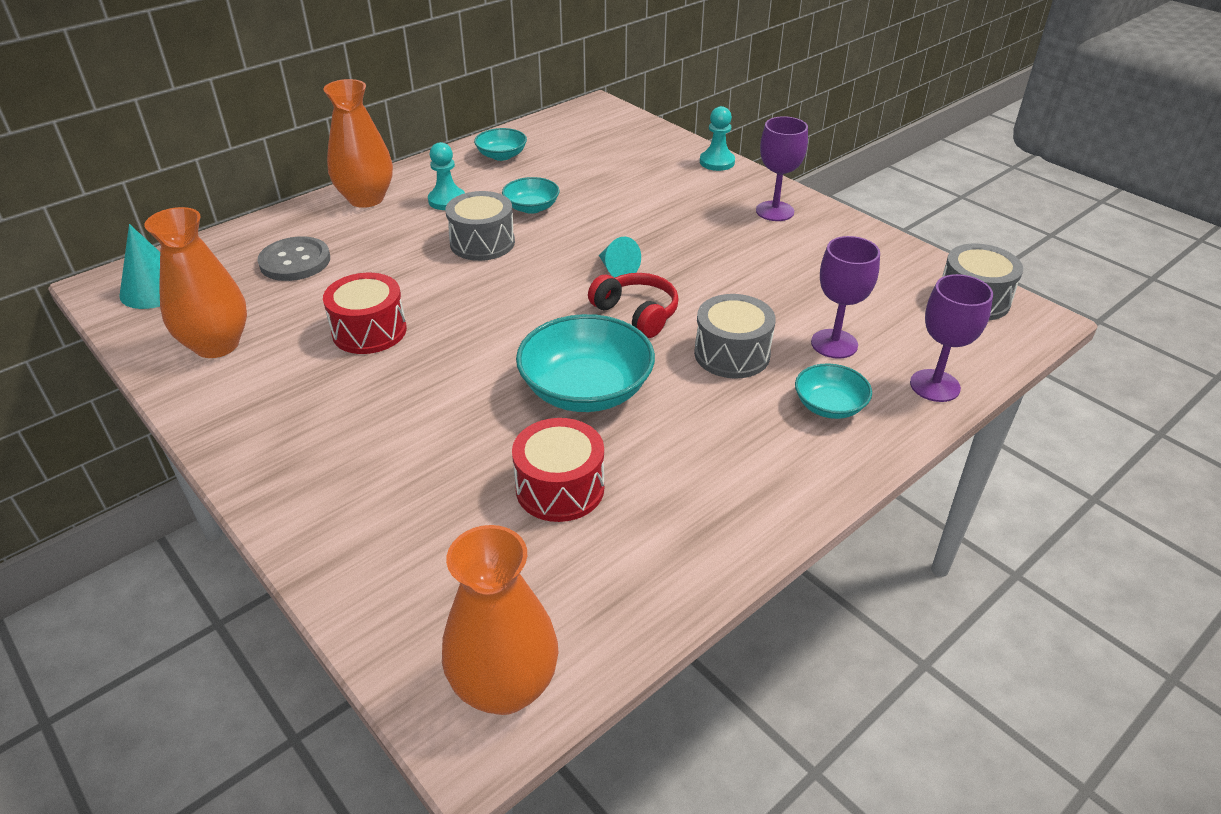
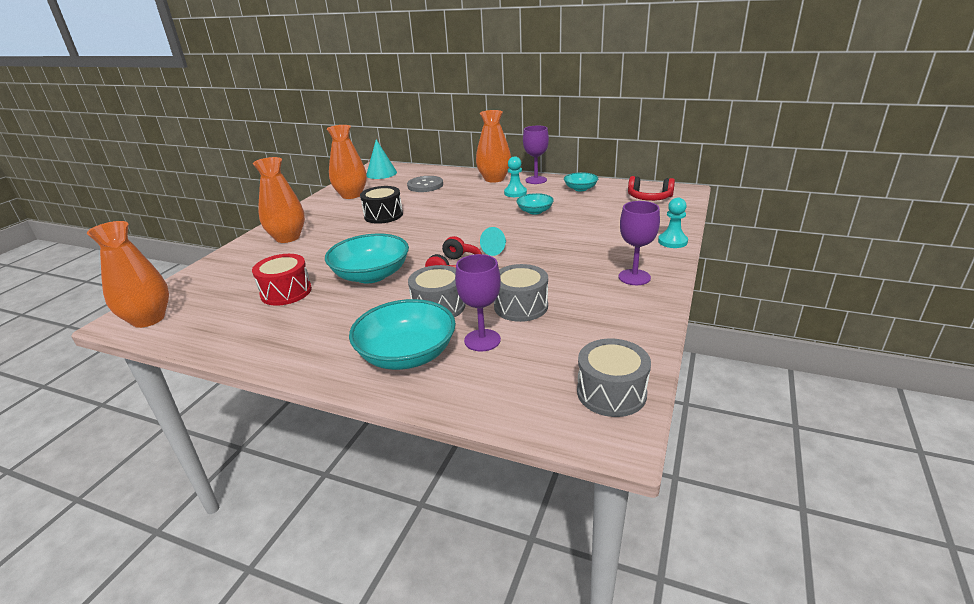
camera: 65 degrees right, 10 degrees down
red drum [323,273,407,354] -> black drum [360,186,403,224]
grey drum [445,191,515,261] -> grey drum moved to [494,264,548,322]
turquoise bowl [795,363,872,419] -> turquoise bowl [349,299,456,370], size x1.83
purple goblet [910,274,993,402] -> purple goblet moved to [523,125,549,184]
none -> orange vase [253,157,305,243]
none -> red headphones [628,176,675,201]

